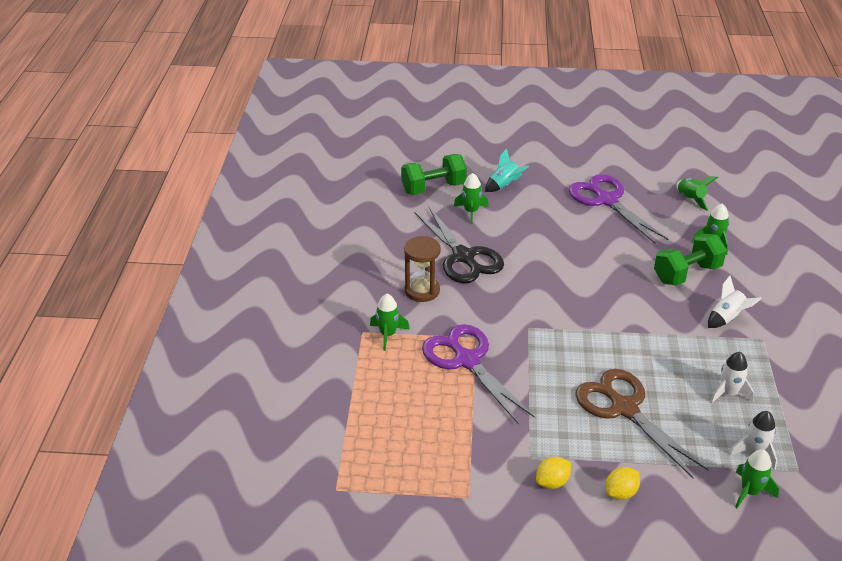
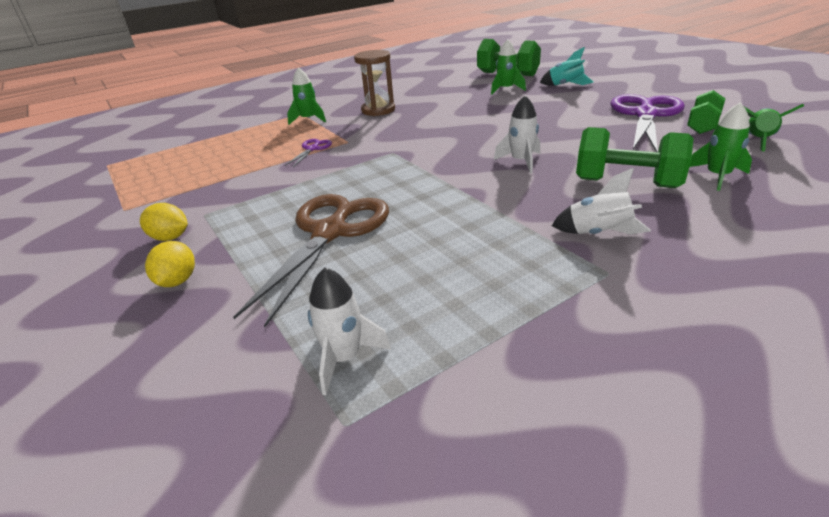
camera: 55 degrees right, 5 degrees down
black scissors [414,206,504,283] -> none
purple scissors [422,324,535,425] -> purple scissors [285,139,332,167], size x0.43
yellow lemon [606,467,640,500] -> yellow lemon turned 75 degrees clockwise [145,241,195,287]
white rocket [710,352,754,404] -> white rocket moved to [494,96,540,174]
green rocket [735,449,779,508] -> none
none -> green dumbbell [687,90,726,134]

